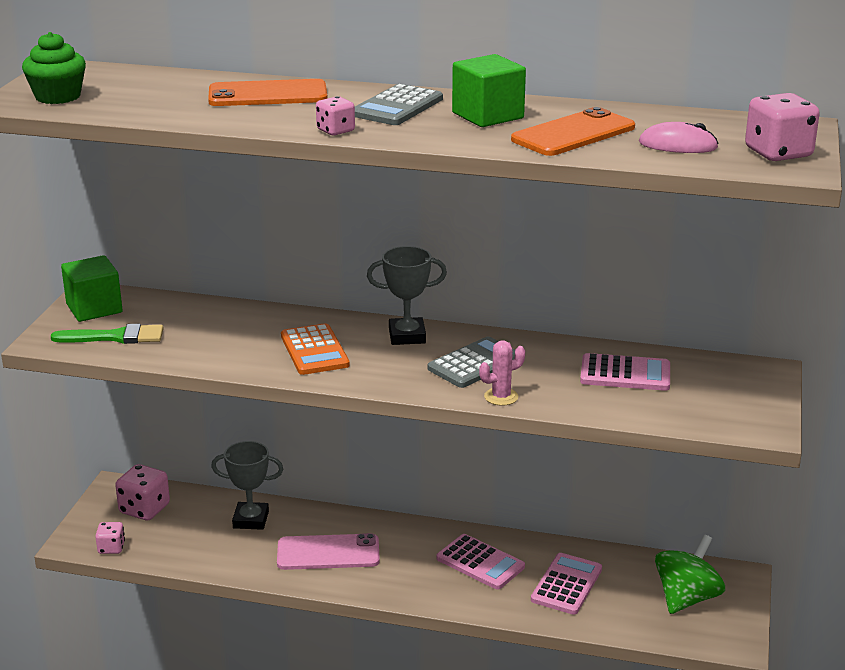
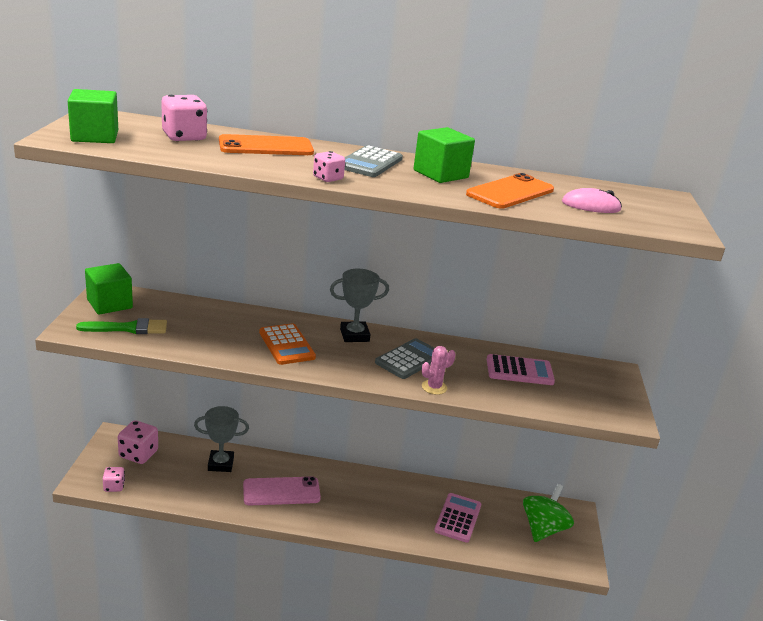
camera: 10 degrees left, 0 degrees up
green cupcake [22,32,86,104] -> green cube [68,89,118,143]
pink calculator [436,534,525,590] -> none
pink dice [745,93,820,161] -> pink dice moved to [161,95,207,141]

